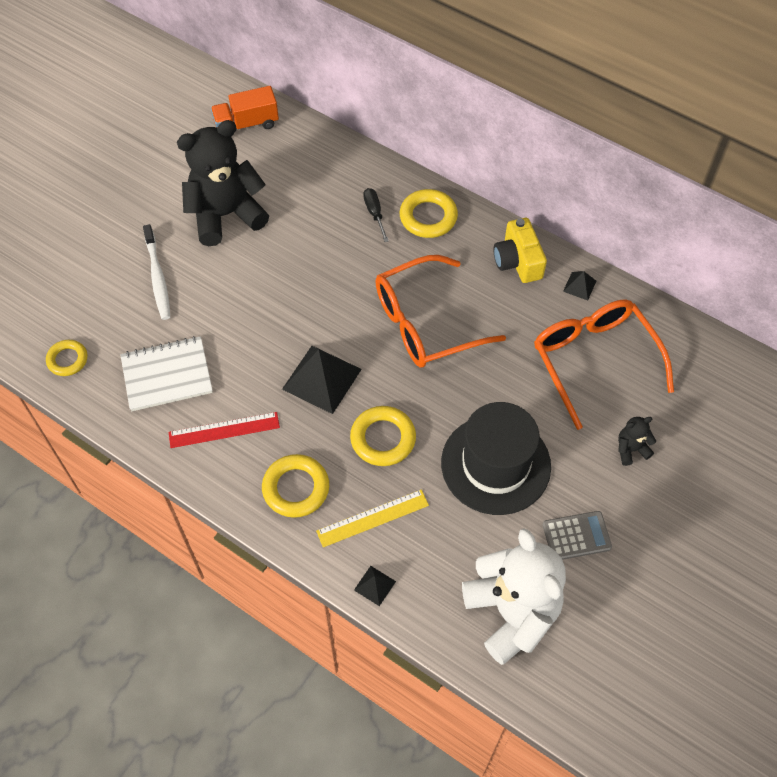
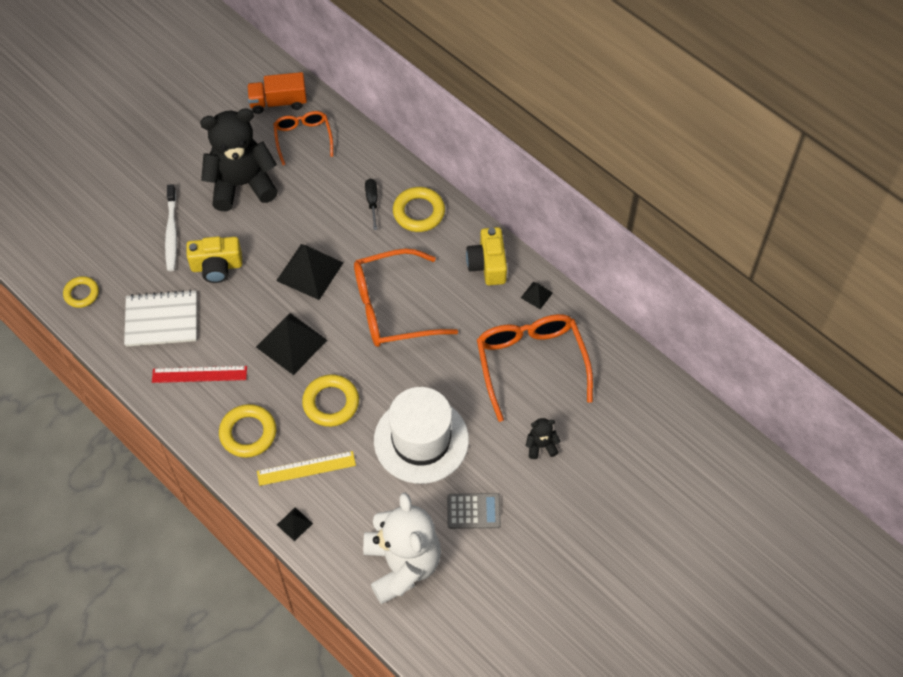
camera: 10 degrees right, 0 degrees up
black hat [441,402,551,515] -> white hat [374,387,469,484]
none -> yellow camera [186,236,242,283]
none -> orange glasses [273,111,333,165]
none -> black pyramid [276,244,343,300]

